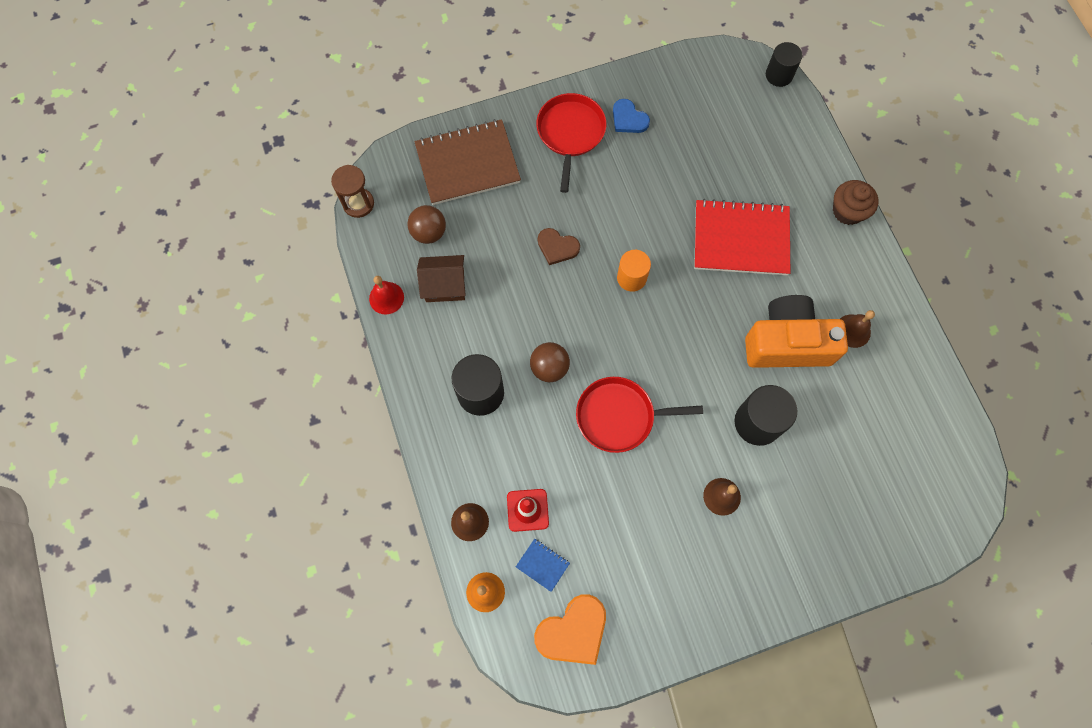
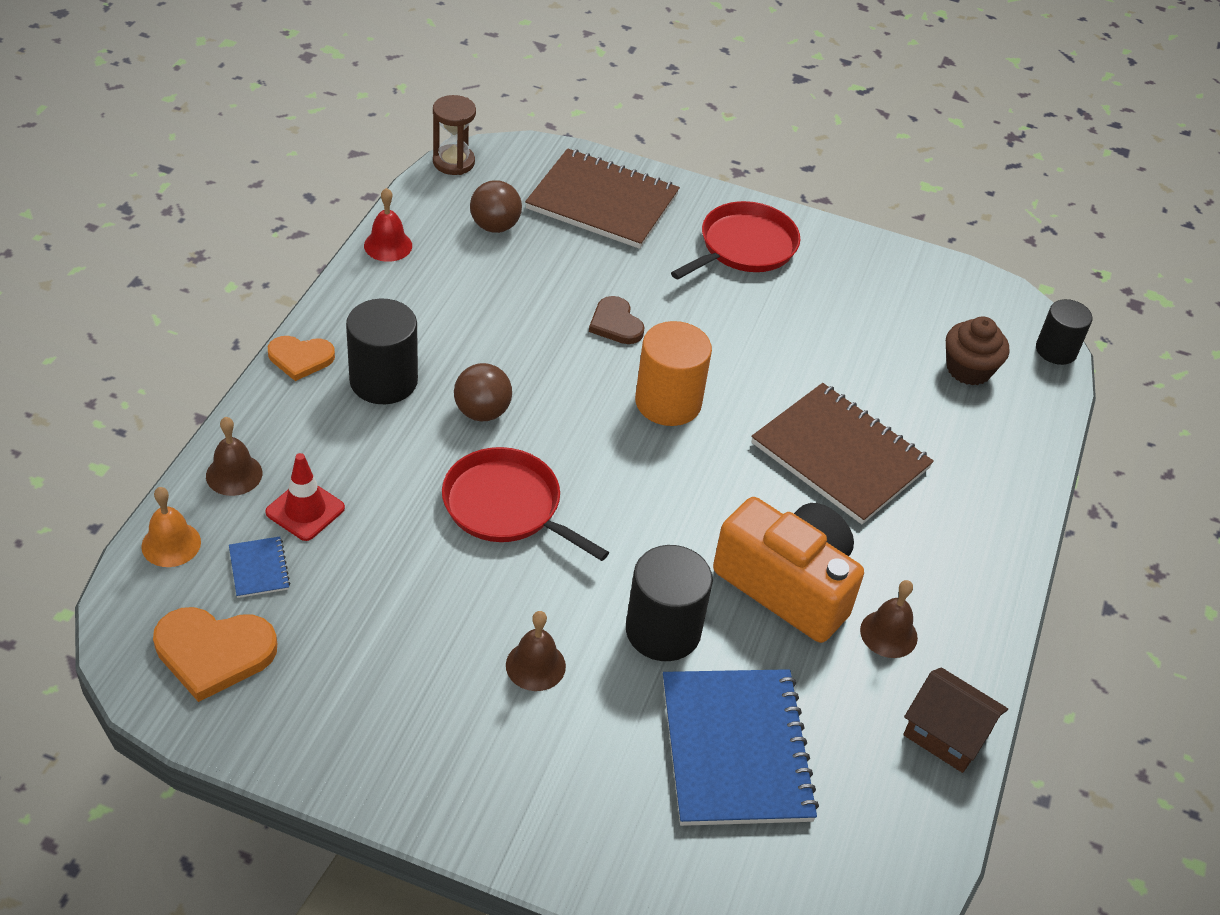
camera: 35 degrees right, 25 degrees down
brown house [417,255,466,302] -> brown house moved to [903,667,1008,773]
blue heart [613,99,650,133] -> none
orange cylinder [617,250,651,292] -> orange cylinder [635,321,712,426], size x1.50
red notebook [694,199,790,275] -> brown notebook [751,383,934,524]
brown cupcake [833,180,879,225] -> brown cupcake moved to [946,316,1009,385]
none -> orange heart [268,336,335,381]
none -> blue notebook [663,669,819,826]

